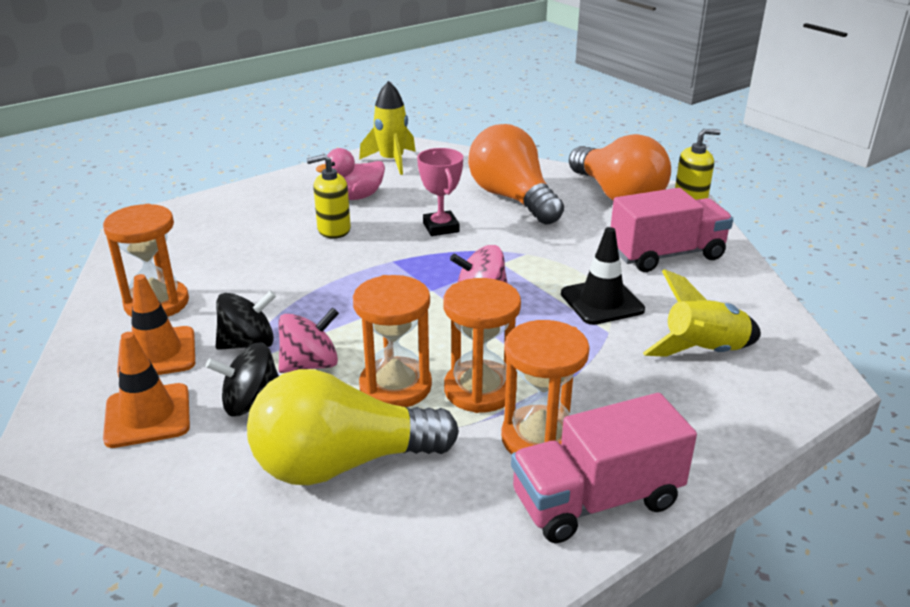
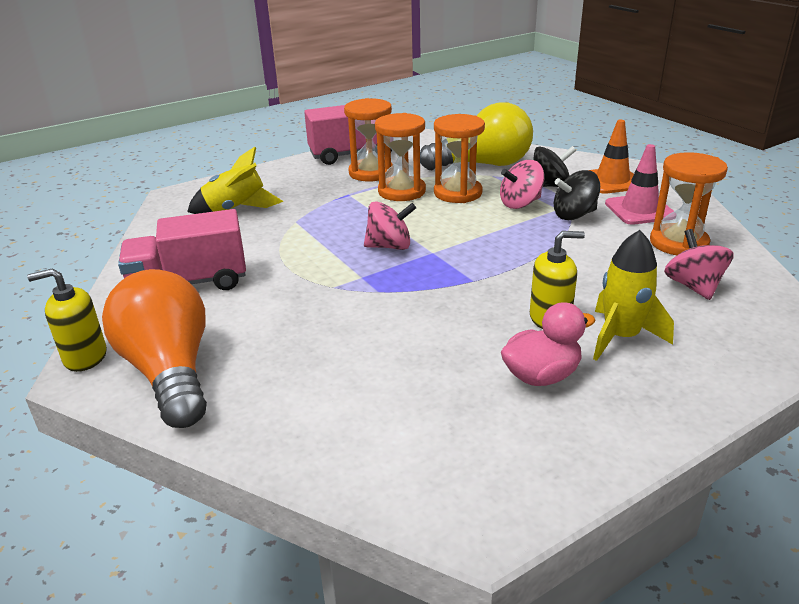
camera: 175 degrees left, 0 degrees up
orange traffic cone [117,274,195,377] -> pink traffic cone [605,144,674,225]
yellow rocket [359,81,416,175] -> yellow rocket moved to [593,230,674,361]
pink trophy [417,148,463,236] -> none
orange light bulb [468,124,564,225] -> none
black traffic cone [561,227,645,325] -> none
none -> pink spinning top [664,229,734,300]

